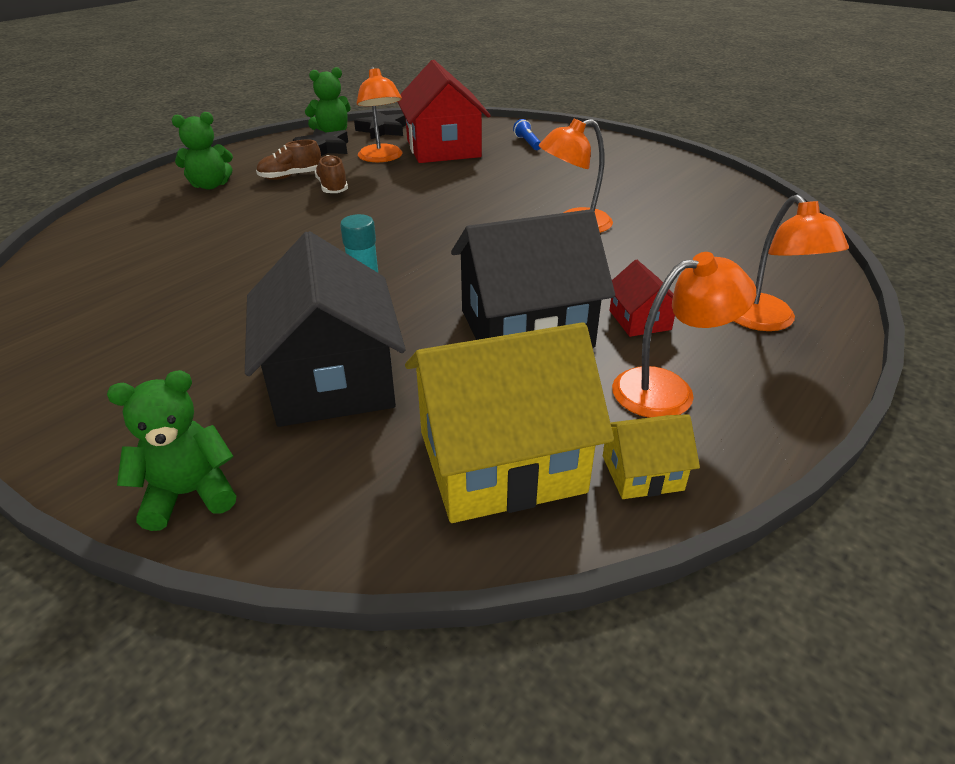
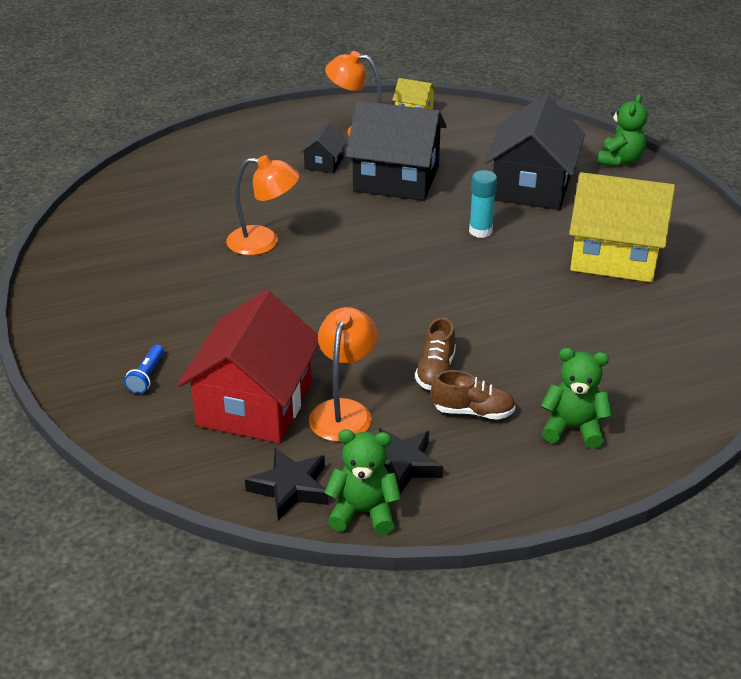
camera: 150 degrees left, 0 degrees up
green teddy bear [107,370,236,531] -> green teddy bear turned 75 degrees counterclockwise [597,94,648,166]
yellow house [405,322,614,523] -> yellow house moved to [569,172,675,282]
red house [610,259,675,337] -> black house [300,122,347,173]
orange lamp [734,194,849,331] -> none

